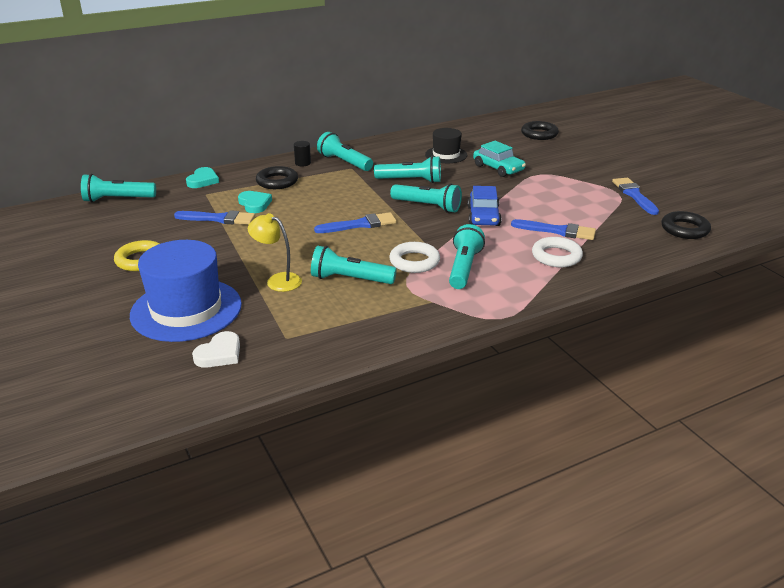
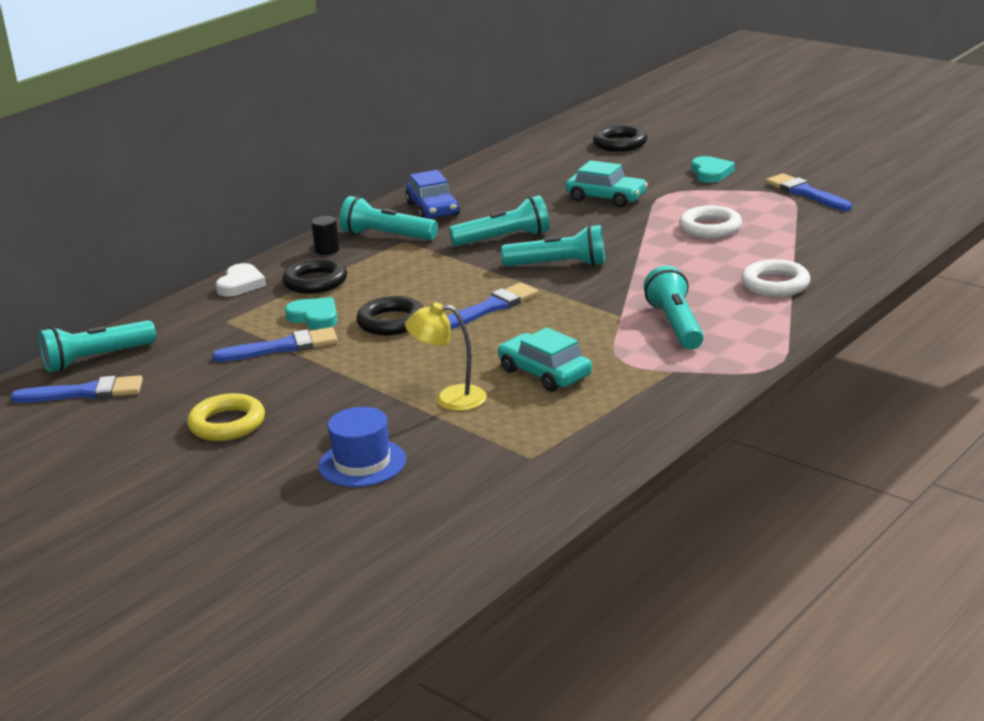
camera: 20 degrees left, 5 degrees down
blue hat [130,240,242,342] -> blue hat [318,407,406,487], size x0.55
turquoise heart [186,167,219,188] -> turquoise heart moved to [692,156,735,183]
white heart [192,331,240,368] -> white heart moved to [216,263,266,296]
turquoise flashlight [311,246,397,284] -> turquoise car [498,327,592,392]
white ring [389,242,440,273] -> white ring moved to [679,206,742,239]
black hat [425,128,467,163] -> none
blue car [468,186,502,226] -> blue car moved to [405,170,460,218]
blue brush [511,219,596,240] -> blue brush moved to [10,375,143,403]
black ring [661,211,711,239] -> black ring moved to [356,296,423,335]

